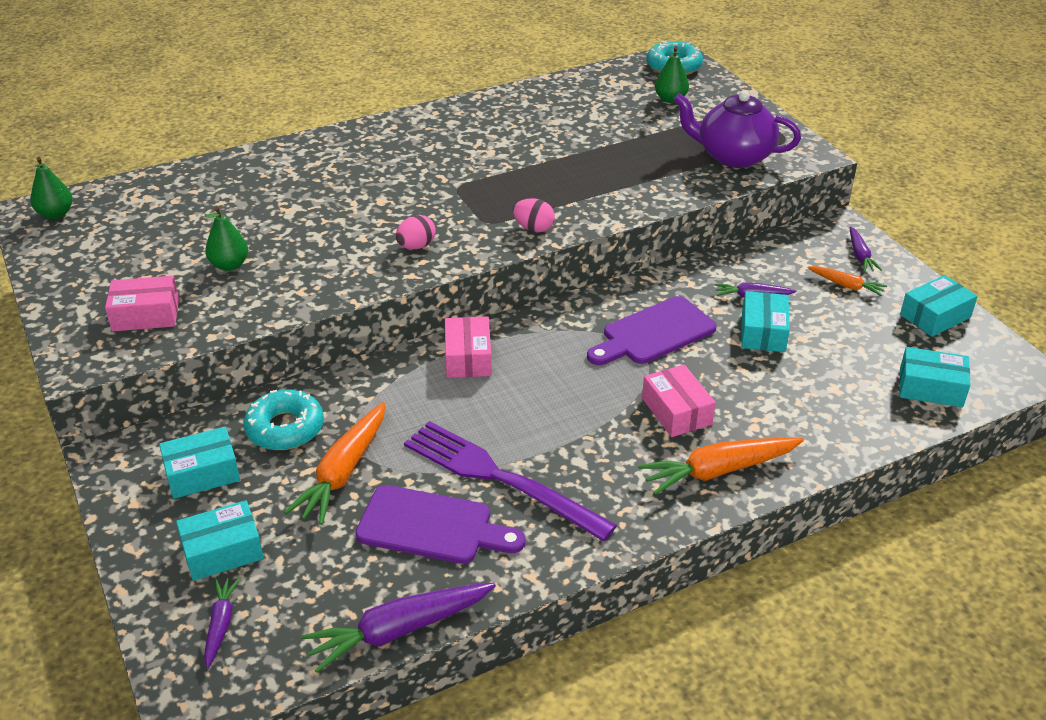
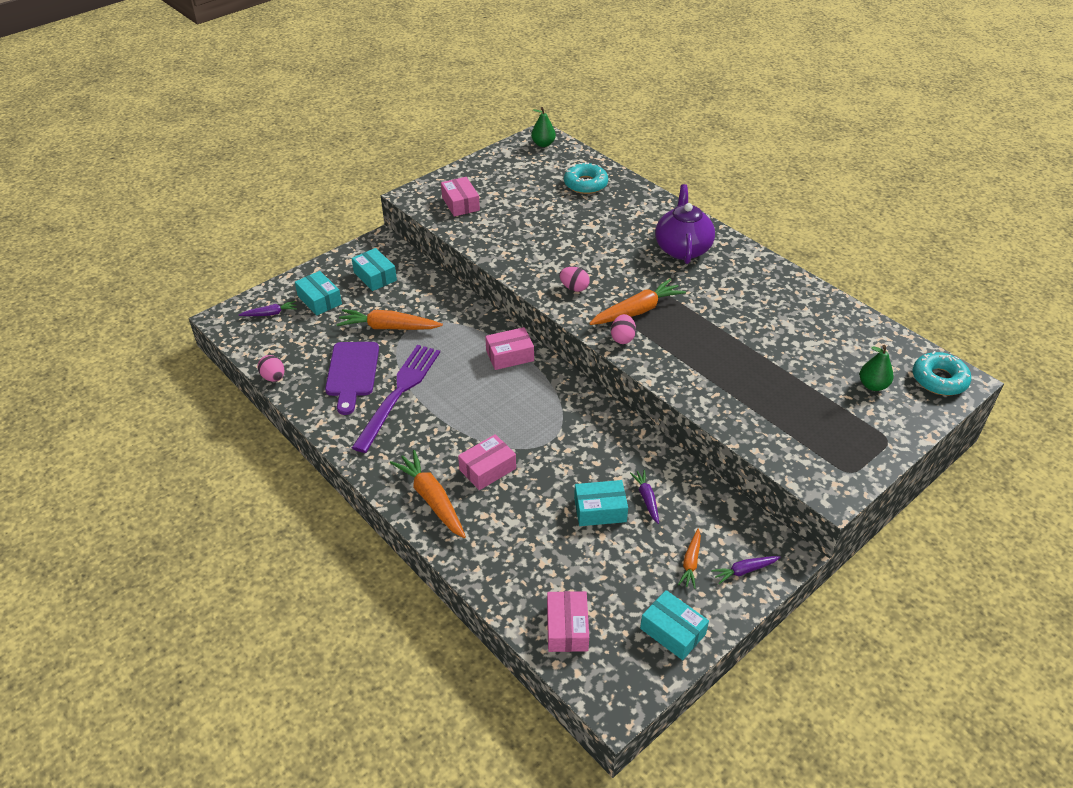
camera: 75 degrees right, 5 degrees up
green pear [205,206,248,271] -> none
turquoise donut [244,390,324,450] -> turquoise donut moved to [564,162,608,194]
purple carrot [301,583,496,673] -> pink egg [258,355,284,382]
purple cutting board [587,296,717,365] -> none
purple teapot [673,90,801,168] -> purple teapot moved to [655,184,715,264]
turquoise box [899,347,970,407] -> pink box [547,591,589,652]
none -> orange carrot [589,279,686,325]

